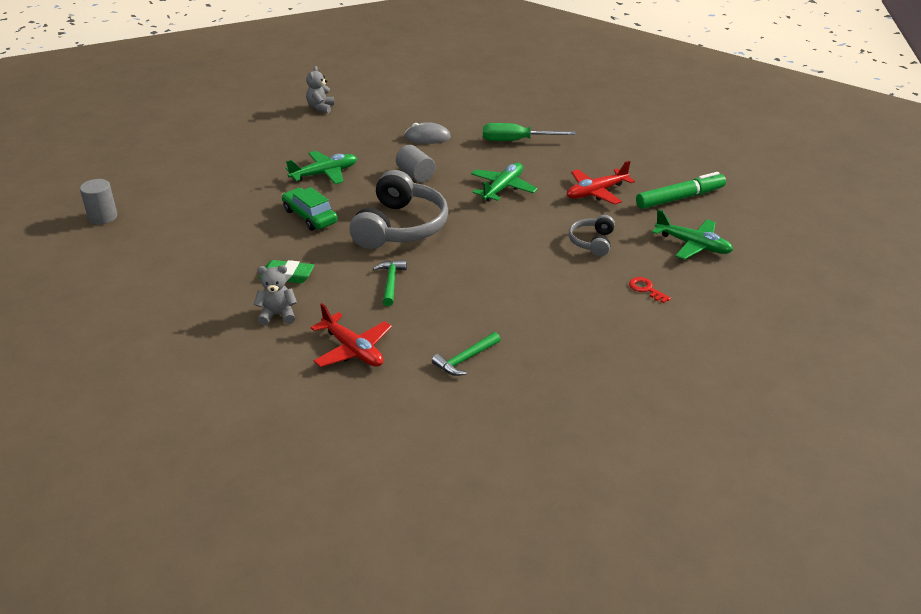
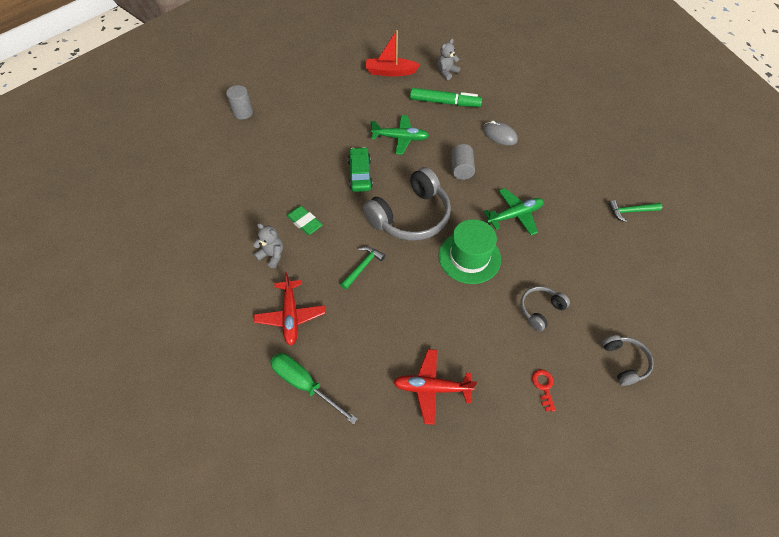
camera: 35 degrees right, 20 degrees up
green hammer [432,332,501,376] -> green hammer moved to [608,200,662,222]
green screwdriver [483,123,576,141] -> green screwdriver moved to [270,353,358,424]
red plane [567,161,635,205] -> red plane moved to [393,349,477,425]
green marker [636,172,726,209] -> green marker moved to [410,88,482,107]
green plane [652,209,733,260] -> grey headphones [602,335,654,386]
none -> red boat [366,30,420,76]
none -> green hat [438,219,501,284]

